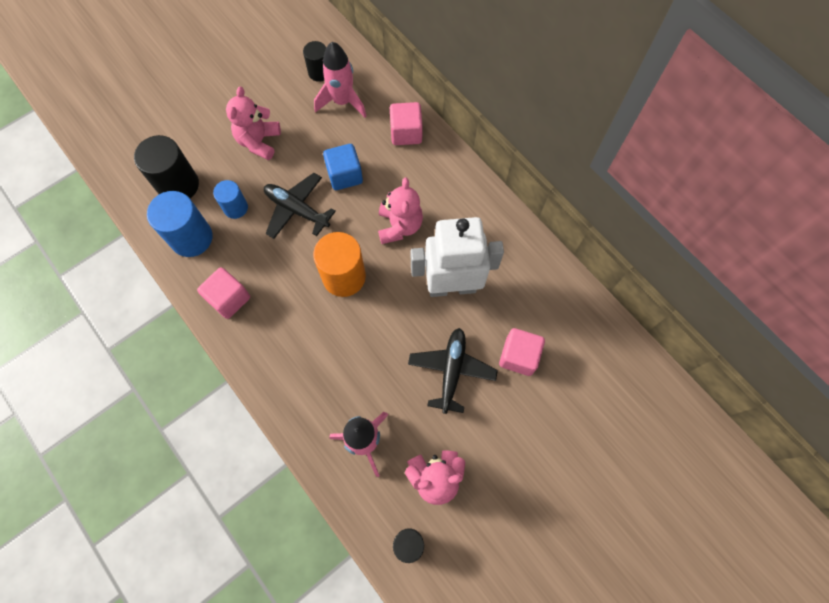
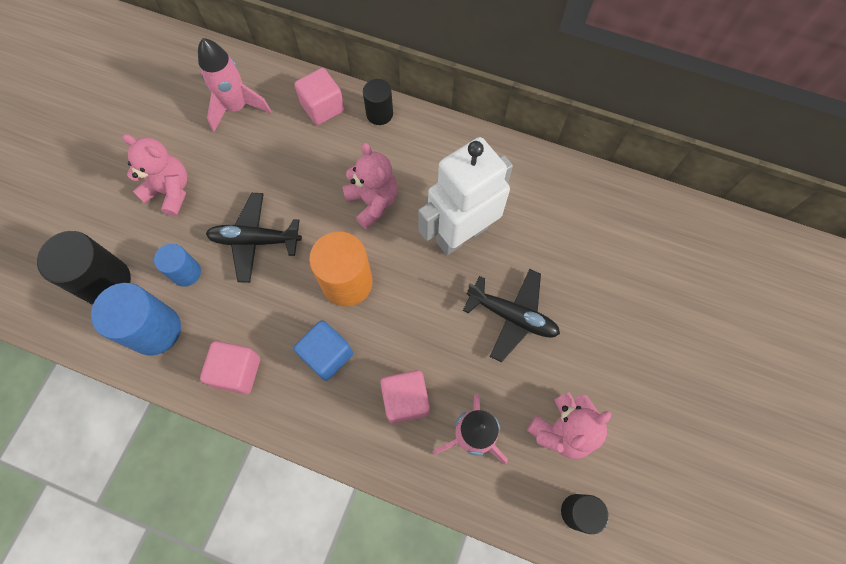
camera: 30 degrees left, 0 degrees up
pink teddy bear [226,86,281,160] -> pink teddy bear turned 135 degrees clockwise [122,134,187,217]
black cylinder [303,41,326,82] -> black cylinder moved to [363,79,393,125]
blue cube [323,144,363,190] -> blue cube moved to [293,320,353,381]
black plane [408,328,498,414] -> black plane turned 135 degrees clockwise [463,269,560,362]
pink cube [499,328,545,376] -> pink cube moved to [380,370,430,424]

